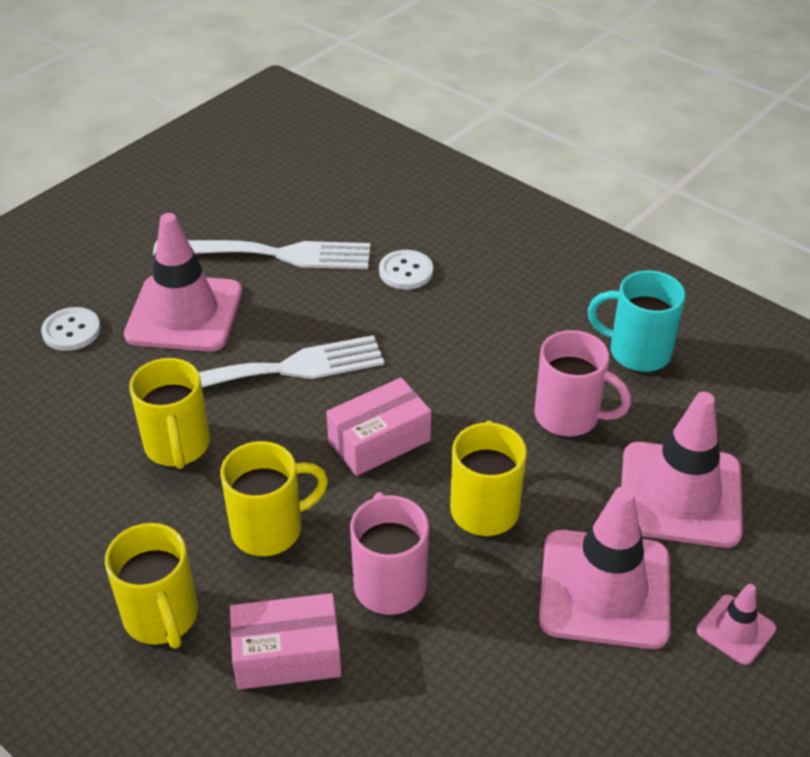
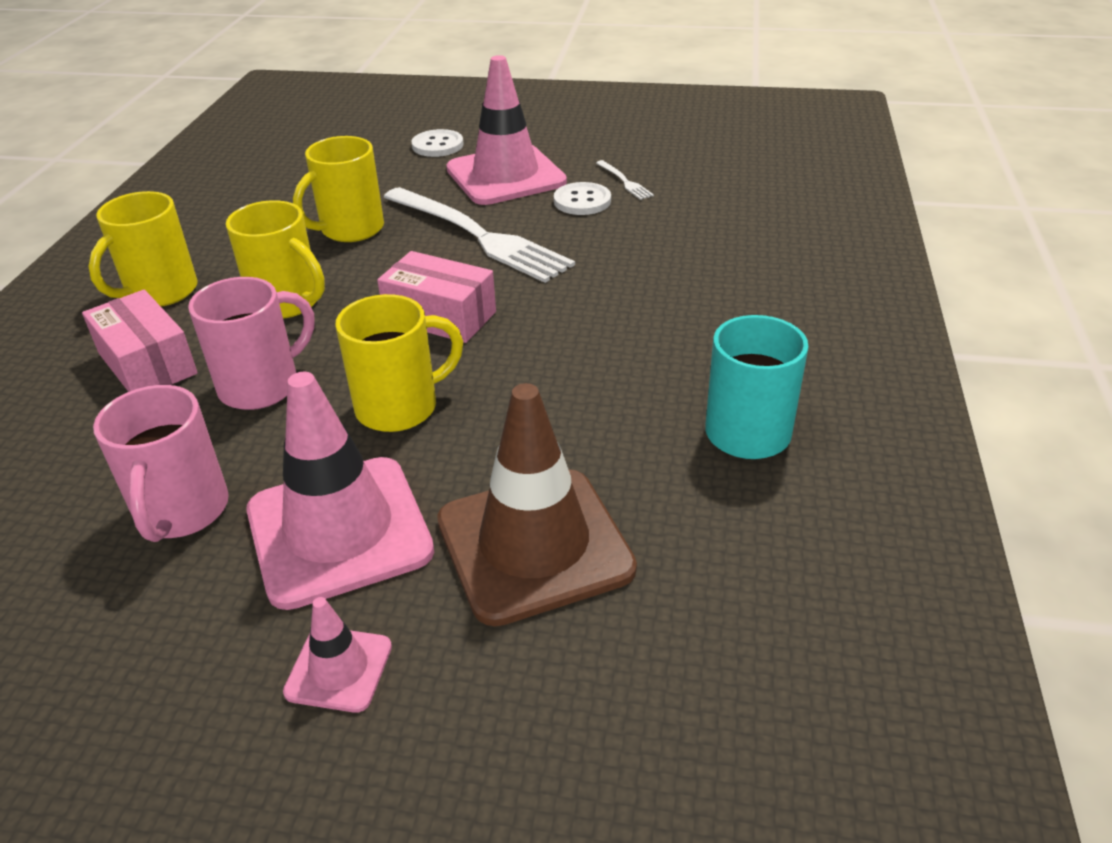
camera: 60 degrees right, 5 degrees down
white fork [153,240,370,269] -> white fork [596,160,654,200], size x0.40
white button [379,250,433,289] -> white button moved to [554,182,611,215]
pink mug [534,330,631,436] -> pink mug moved to [93,385,229,542]
pink traffic cone [621,392,743,548] -> brown traffic cone [437,383,637,626]

